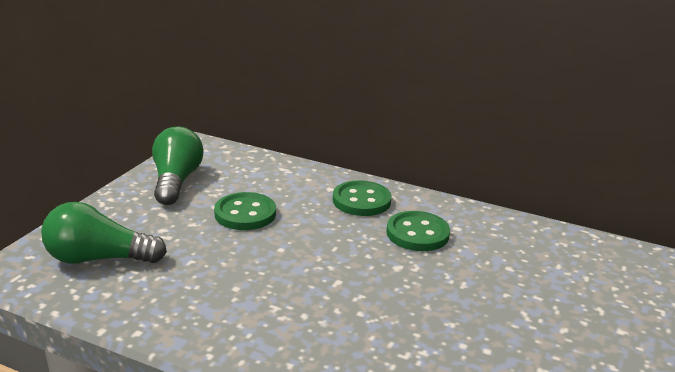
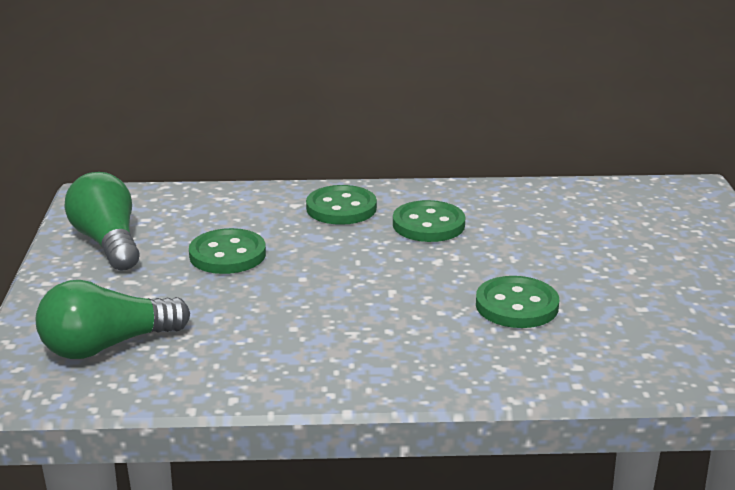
camera: 25 degrees left, 0 degrees up
none -> green button [476,276,559,328]

